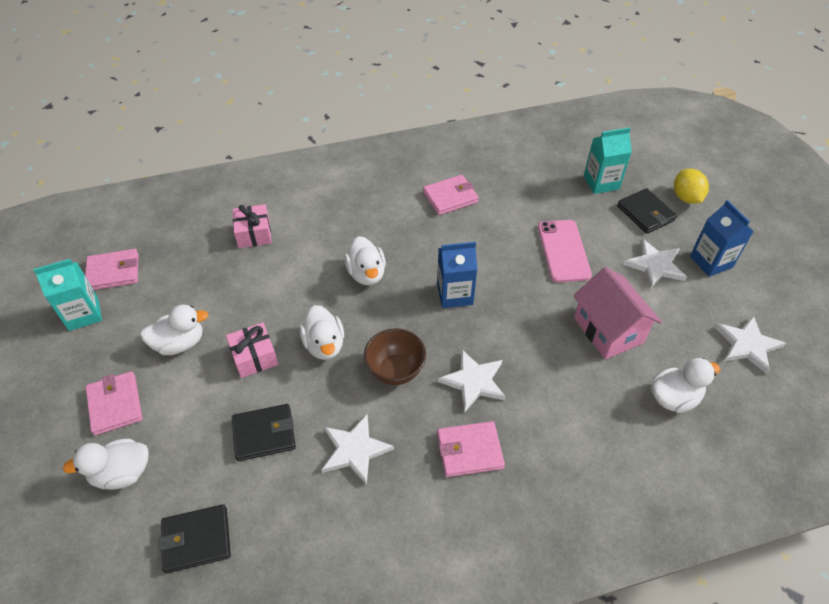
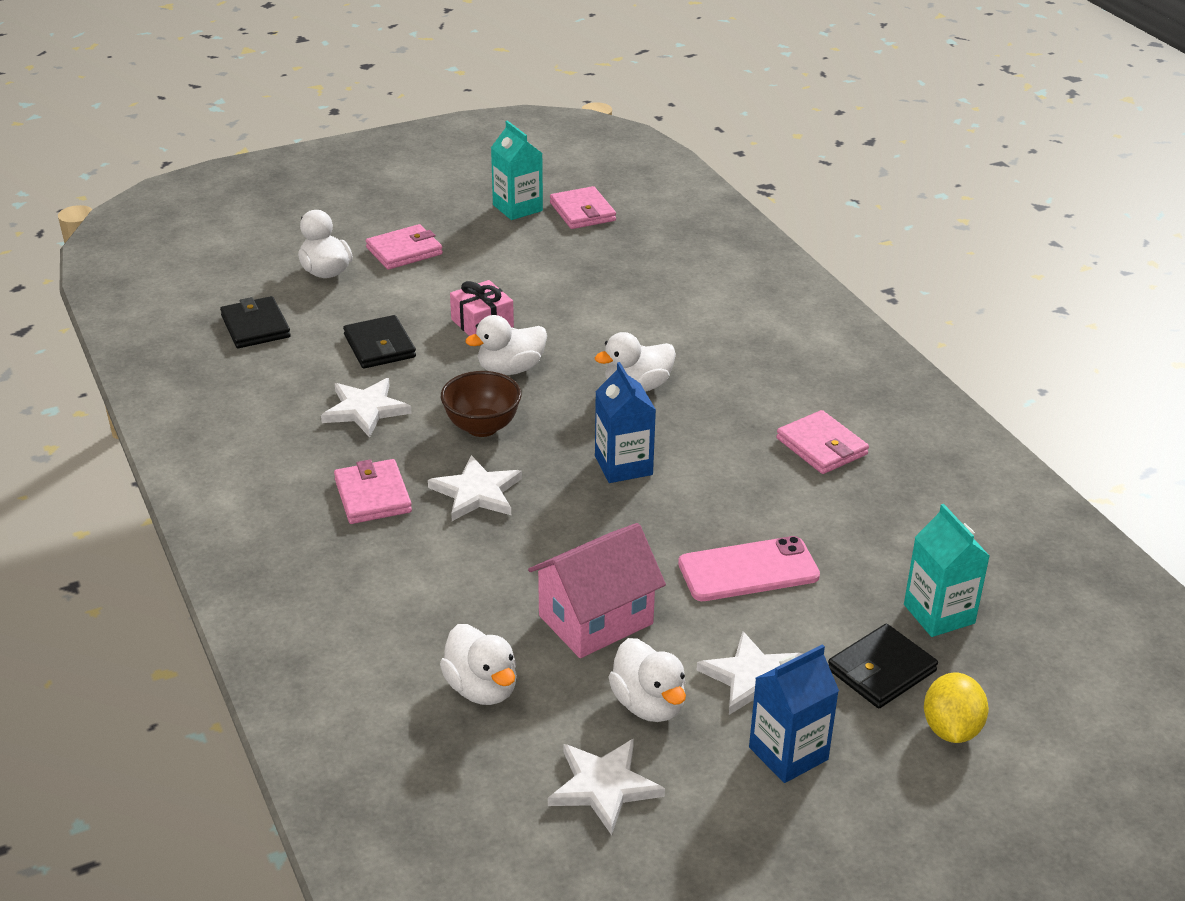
camera: 80 degrees right, 15 degrees down
white duck [140,304,208,355] -> white duck moved to [608,638,686,722]
pink gift [233,204,272,248] -> none
yellow lemon [674,169,709,204] -> yellow lemon turned 60 degrees counterclockwise [924,672,989,743]

